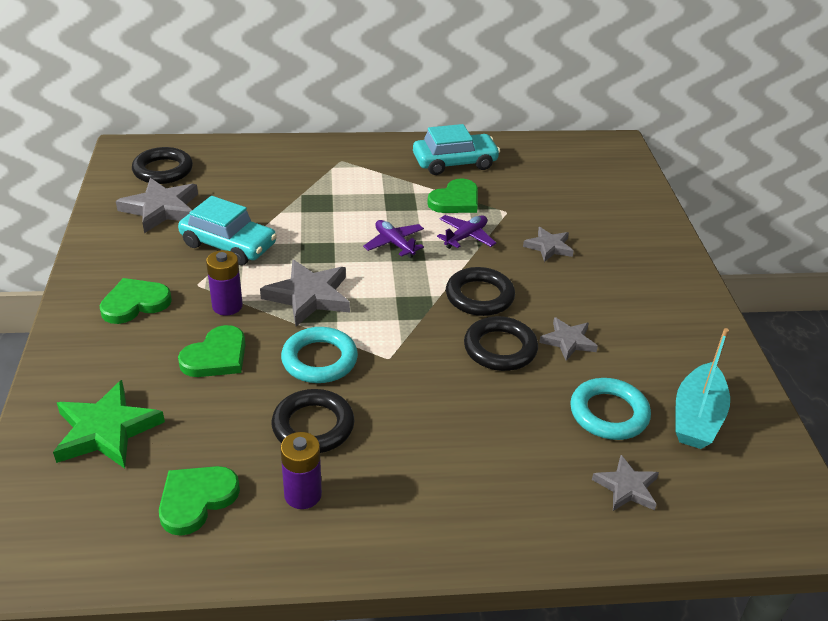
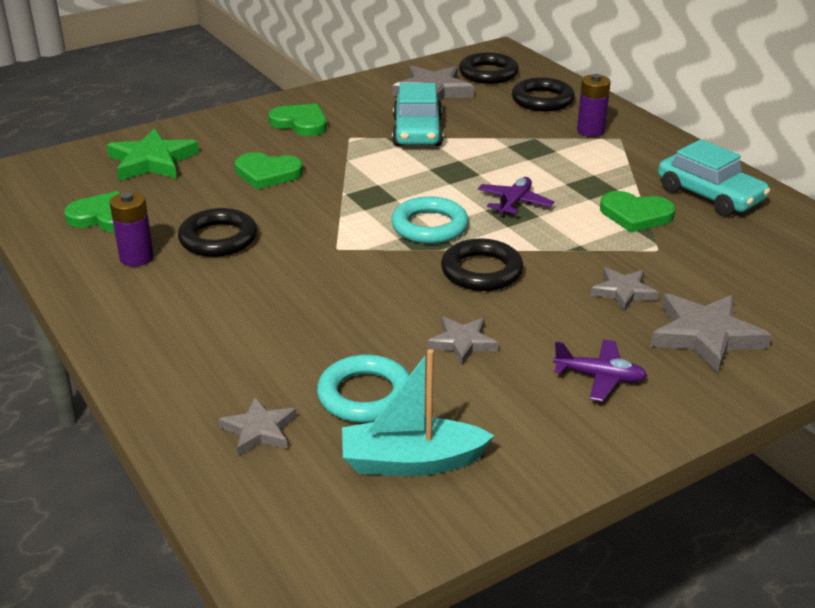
camera: 65 degrees right, 5 degrees down
purple battery [206,250,243,316] -> purple battery moved to [577,74,611,137]
grey star [260,259,350,326] -> grey star moved to [650,294,772,374]
turquoise ring [281,327,358,383] -> turquoise ring moved to [391,196,469,244]
purple plane [437,215,496,249] -> purple plane moved to [553,339,647,402]
black ring [464,316,538,371] -> black ring moved to [512,77,575,112]

